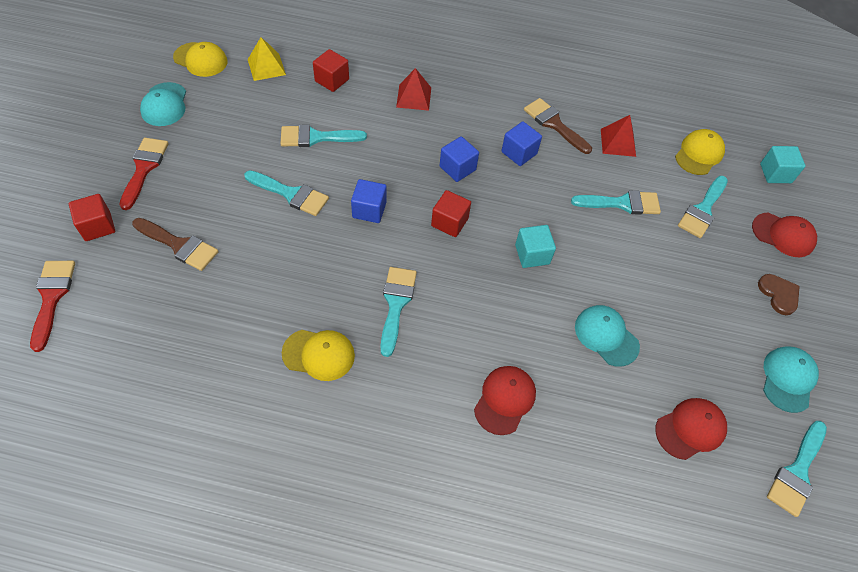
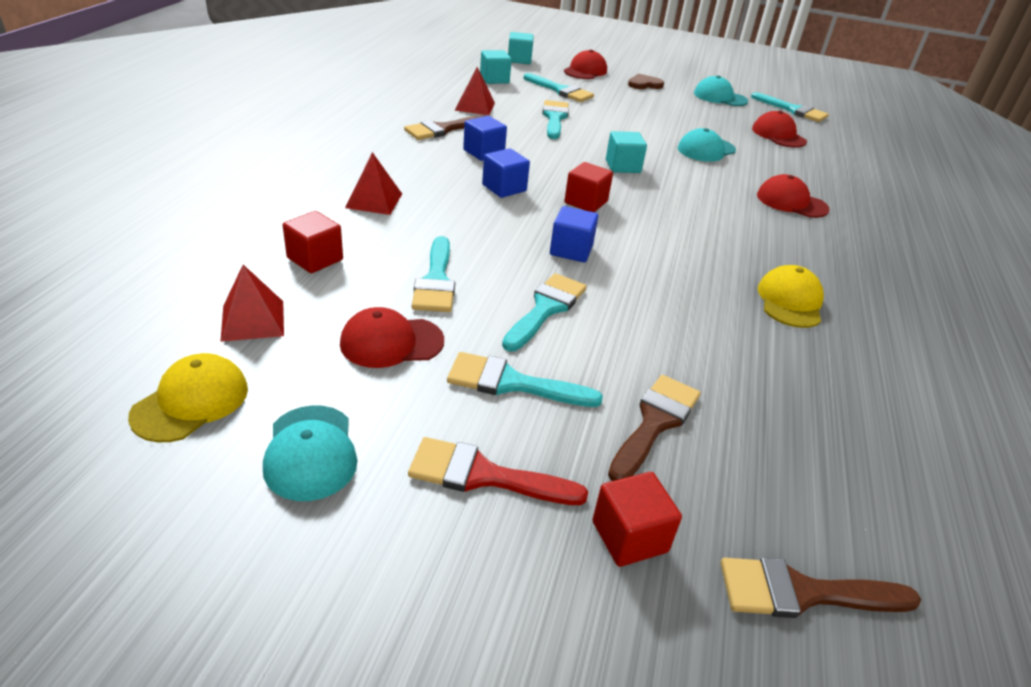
camera: 85 degrees left, 20 degrees down
red brush [30,261,75,352] -> brown brush [721,558,921,618]
turquoise cap [140,82,186,126] -> turquoise cap turned 75 degrees clockwise [263,405,357,501]
yellow pyramid [248,37,286,81] -> red pyramid [220,265,284,342]
turquoise brush [380,267,417,357] -> turquoise brush moved to [447,352,603,407]
yellow cap [675,129,725,175] -> turquoise cube [480,50,512,84]
none -> red cap [340,307,444,368]

